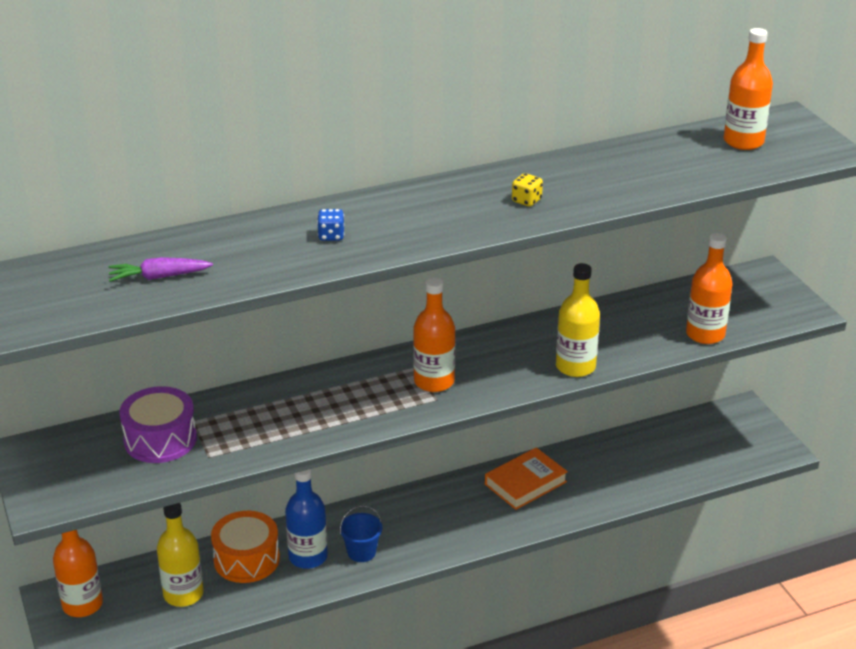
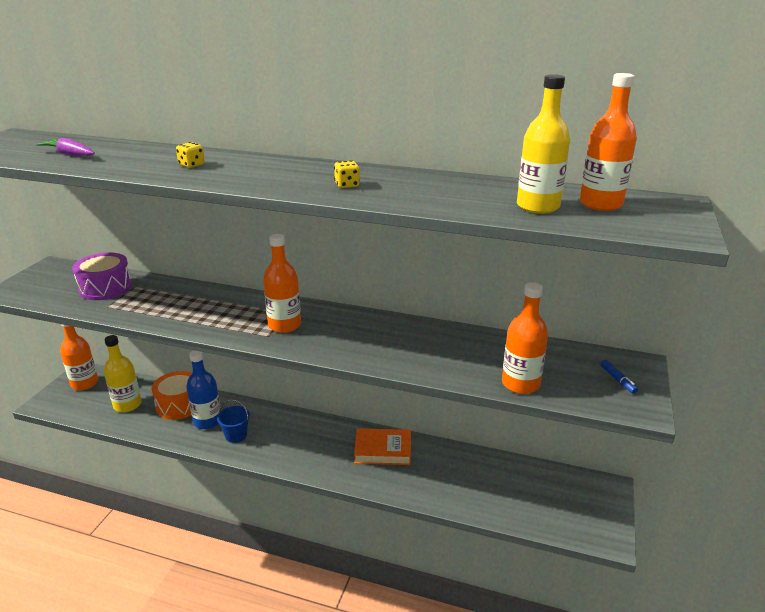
camera: 40 degrees right, 5 degrees down
blue dice [317,209,344,241] -> yellow dice [176,142,205,168]
yellow bottle [556,263,600,377] -> yellow bottle moved to [517,74,570,214]
none -> blue marker [601,360,638,394]

